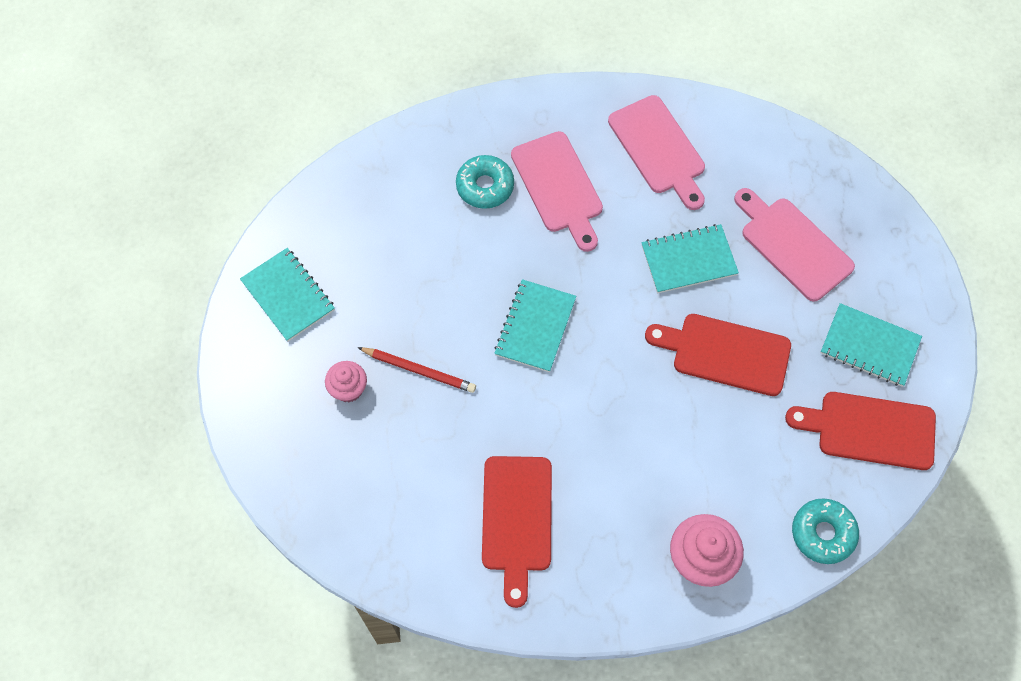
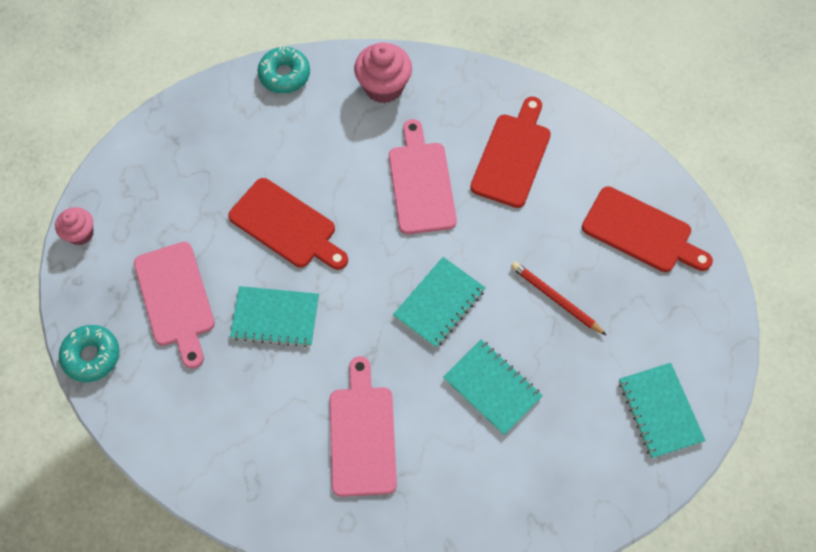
camera: 160 degrees left, 0 degrees up
pink cupcake [325,361,367,402] -> pink cupcake moved to [55,207,94,245]
turquoise donut [456,155,514,209] -> turquoise donut moved to [59,325,119,382]
pink cutting board [608,95,705,210] -> pink cutting board moved to [389,119,457,234]
red cutting board [785,392,936,470] -> red cutting board moved to [582,186,713,272]
turquoise notebook [821,303,922,387] -> turquoise notebook moved to [443,339,543,435]

